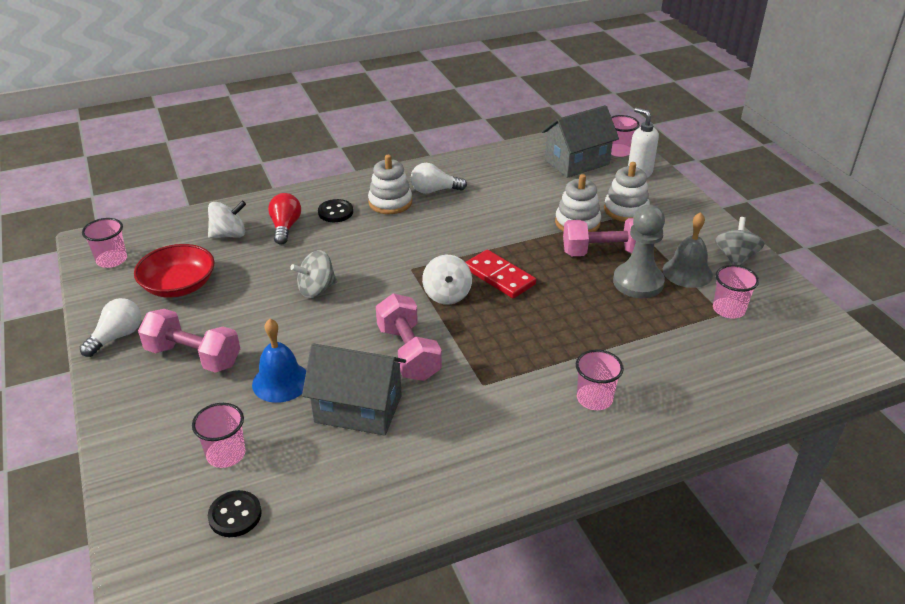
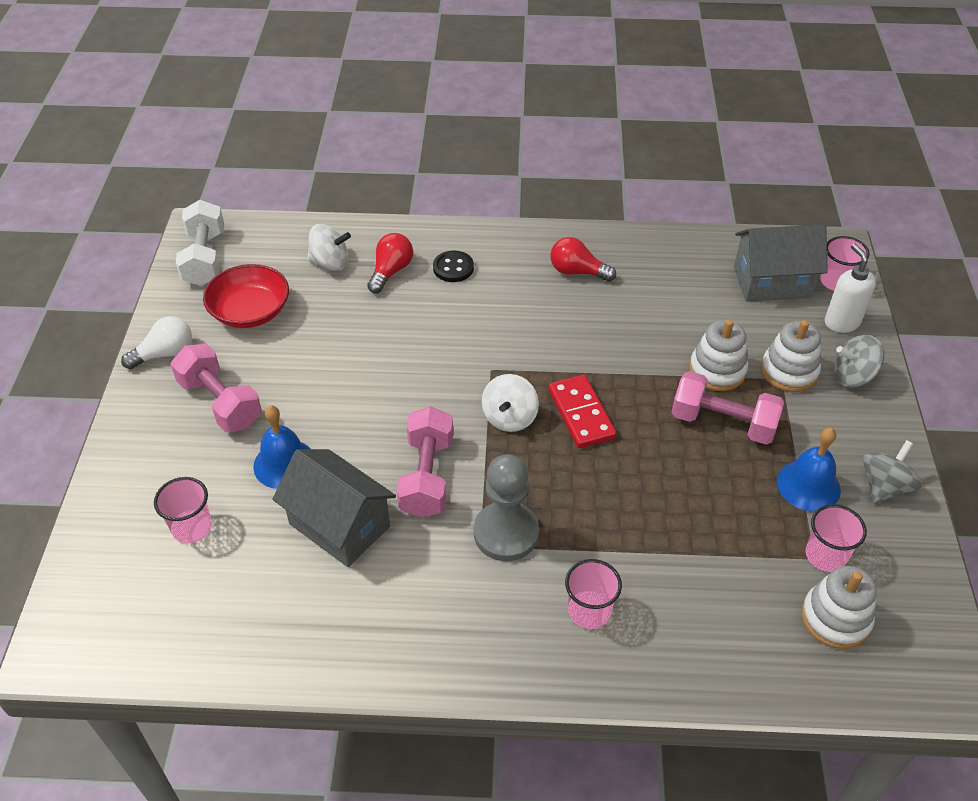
camera: 25 degrees right, 10 degrees up
pink cup [82,218,127,268] -> white dumbbell [176,200,224,286]
black button [208,490,262,537] -> none
grey spinning top [290,250,337,298] -> grey spinning top moved to [833,335,884,388]
white stacking toy [368,155,412,214] -> white stacking toy moved to [802,566,877,649]
white light bulb [411,163,467,194] -> red light bulb [550,237,616,282]
grey pawn [613,205,665,298] -> grey pawn moved to [474,454,539,561]
grey bell [663,212,713,288] -> blue bell [777,427,841,512]

